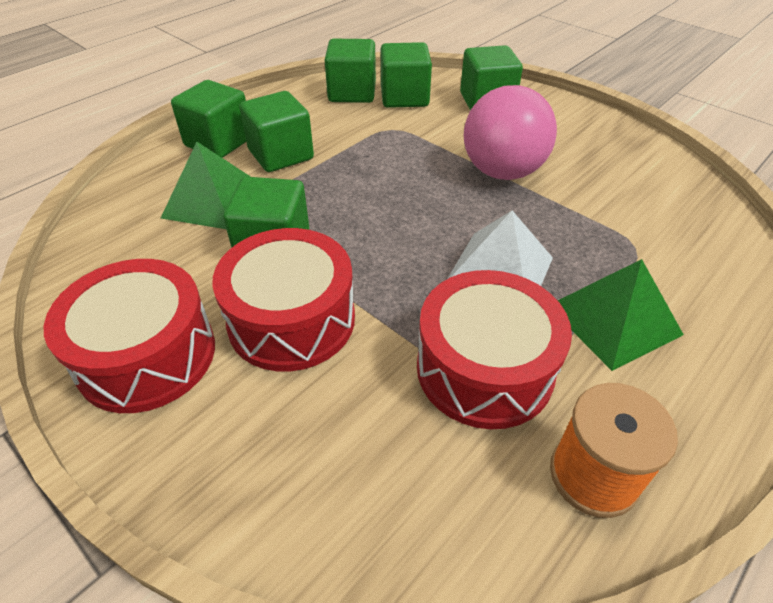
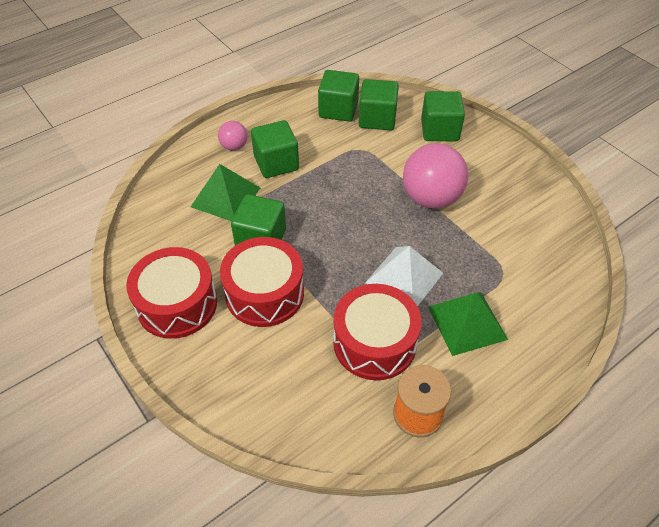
camera: 10 degrees right, 5 degrees up
green cube [171,80,246,158] -> pink ball [218,121,247,151]

